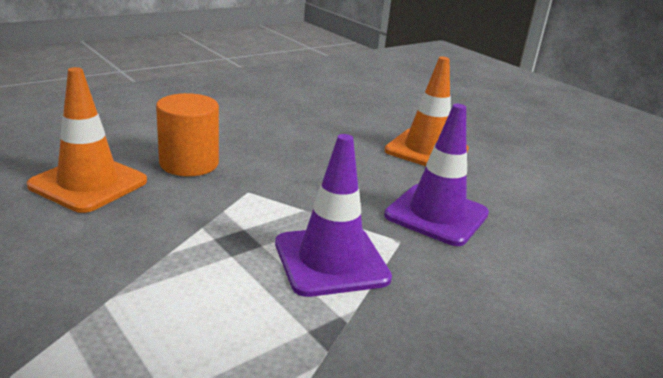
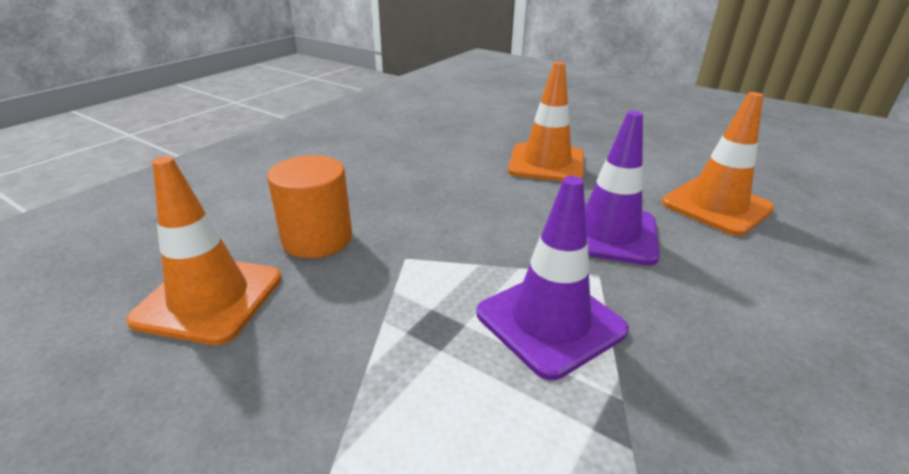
camera: 15 degrees left, 5 degrees up
none -> orange traffic cone [662,92,775,236]

